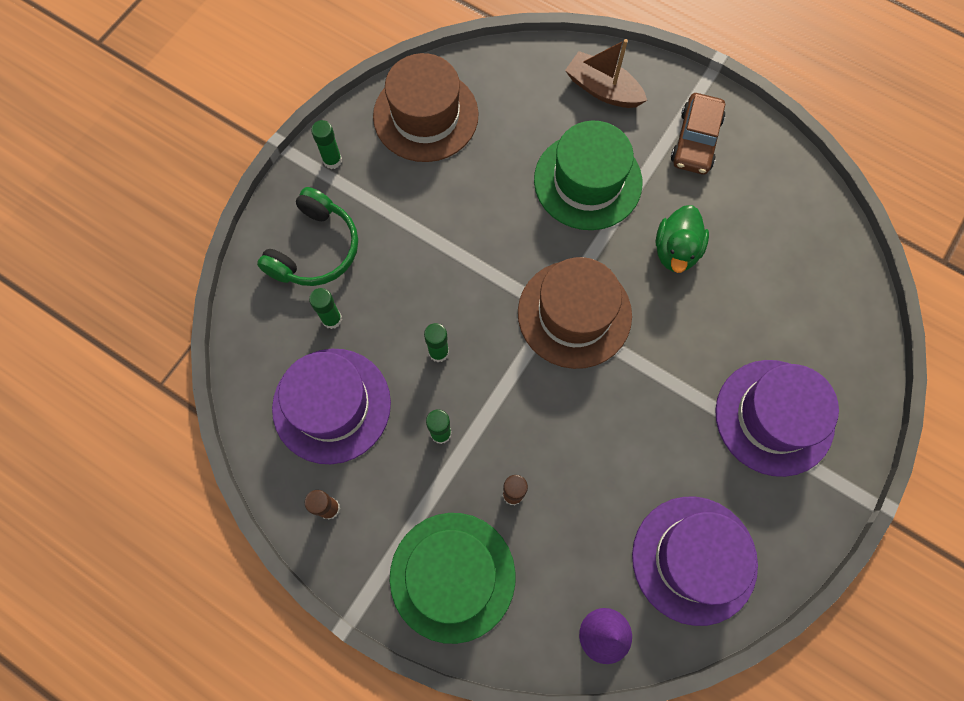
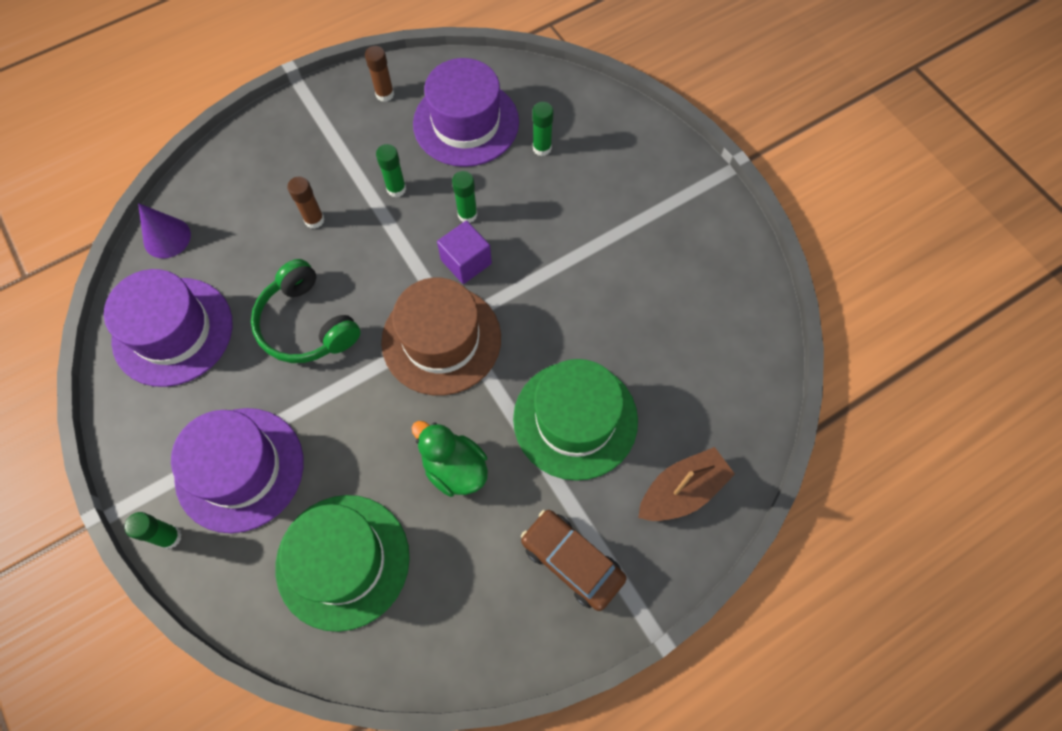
camera: 115 degrees right, 5 degrees down
green headphones [257,187,358,286] -> green headphones moved to [251,259,361,363]
green glue stick [311,120,342,169] -> green glue stick moved to [124,512,182,549]
brown hat [373,53,479,162] -> none
green hat [390,513,515,644] -> green hat moved to [275,495,410,632]
none -> purple cube [437,221,492,284]

